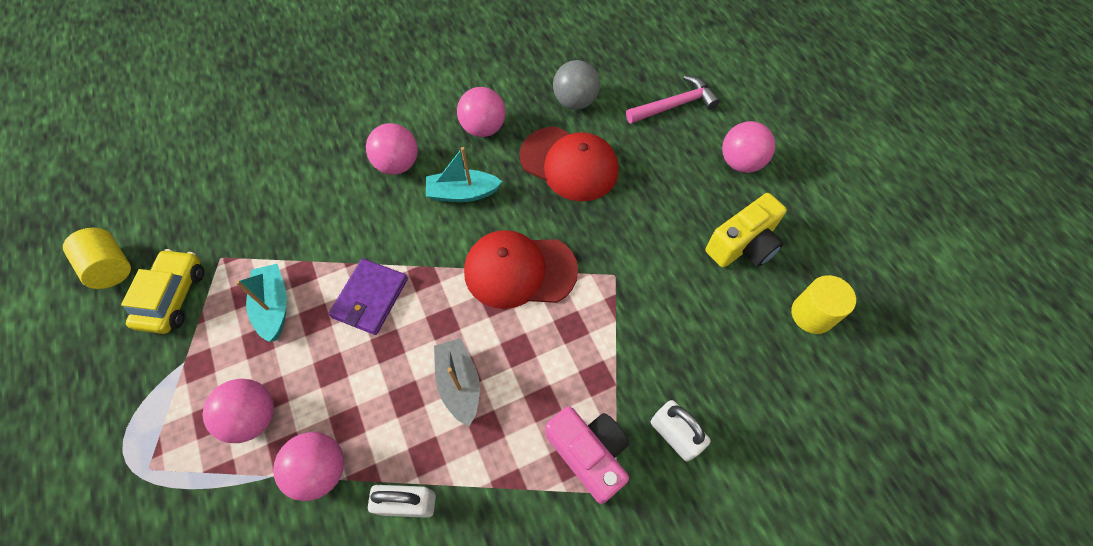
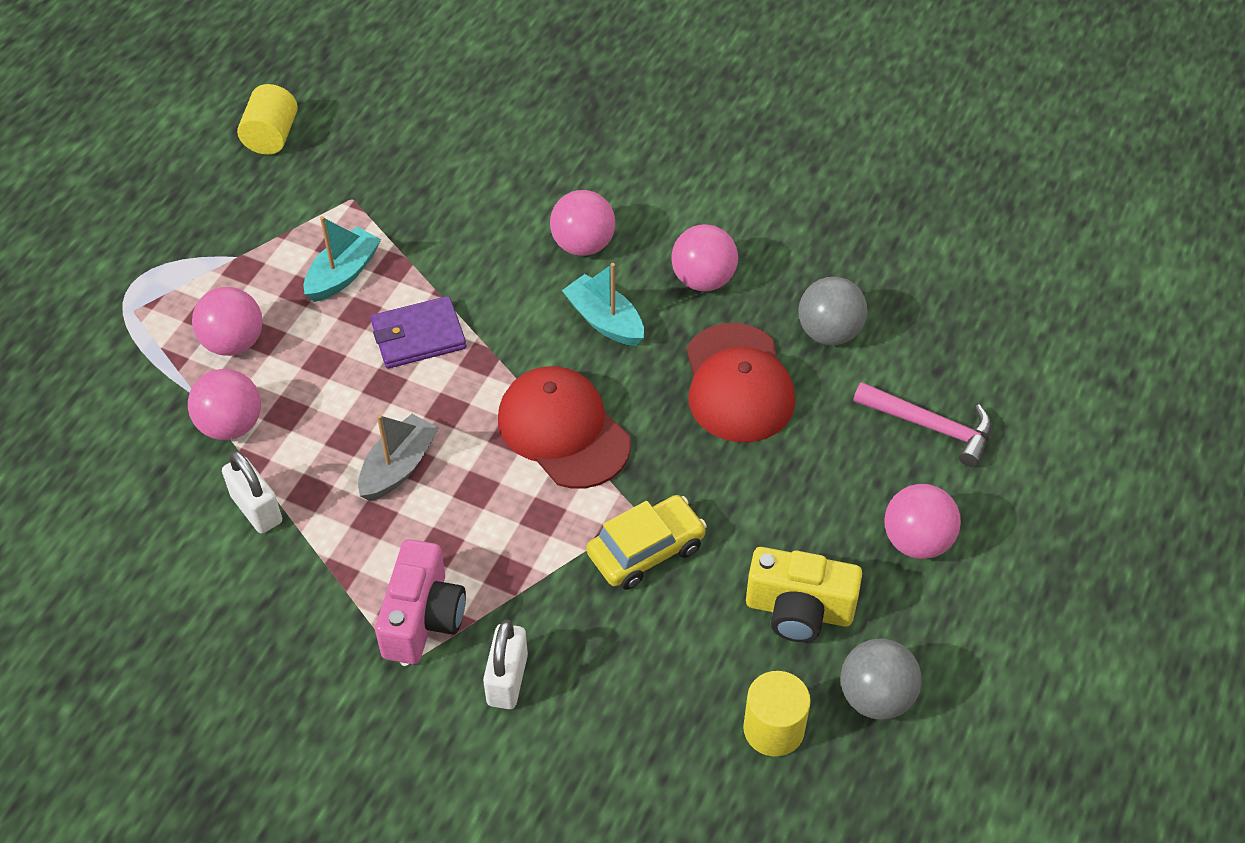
camera: 50 degrees right, 10 degrees down
yellow car [121,249,204,334] -> yellow car moved to [586,495,707,590]
none -> grey ball [841,638,921,720]

